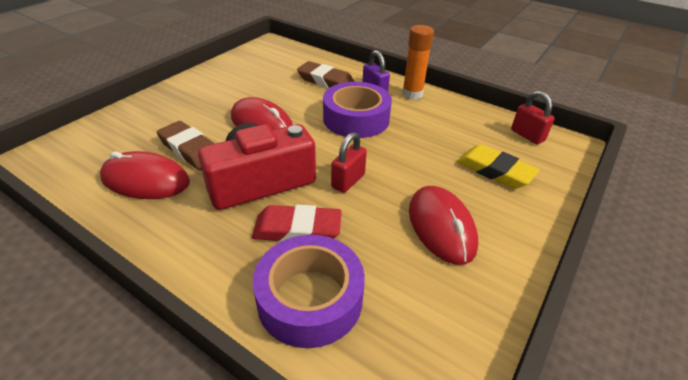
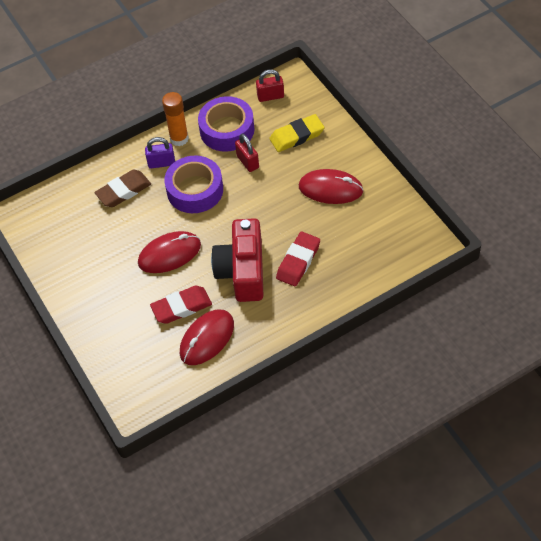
camera: 60 degrees left, 15 degrees up
brown eraser [157,121,215,170] -> red eraser [150,286,212,324]
purple tape [253,235,365,348] -> purple tape moved to [198,96,254,152]
red padlock [331,132,367,193] -> red padlock moved to [235,134,259,172]

